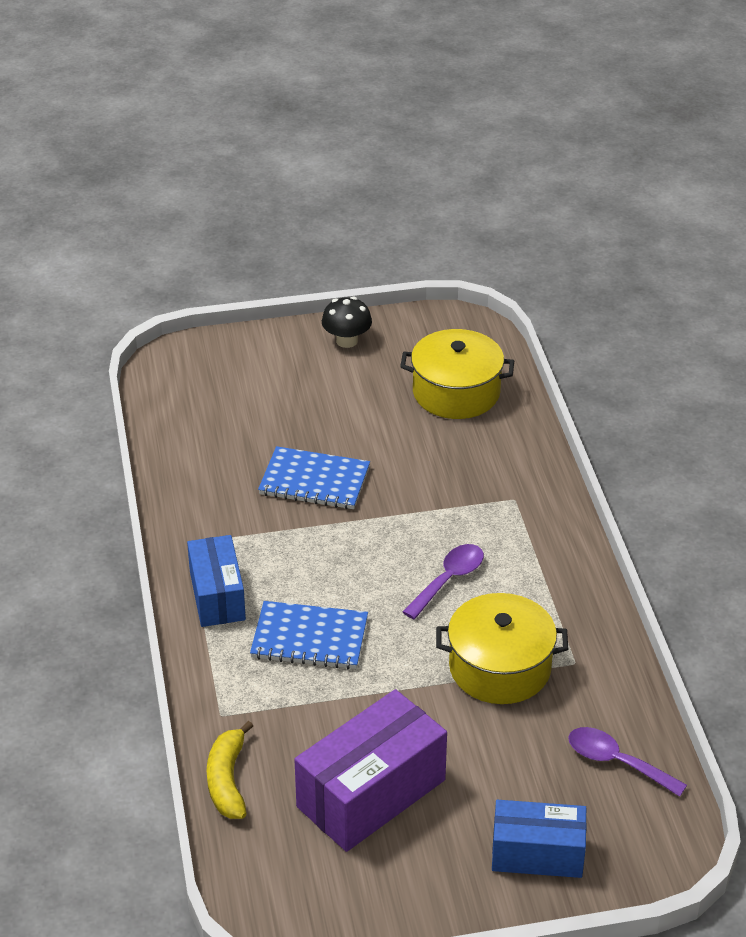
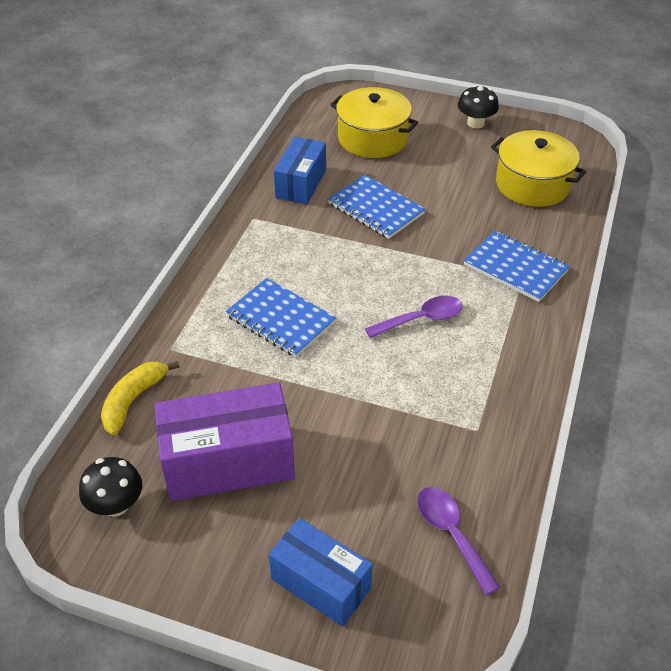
camera: 30 degrees right, 5 degrees up
blue box [187,535,246,627] -> blue box moved to [274,137,326,204]
yellow pot [436,593,568,704] -> yellow pot moved to [330,87,418,158]
none -> black mushroom [79,457,142,517]
none -> blue notebook [464,230,570,302]

